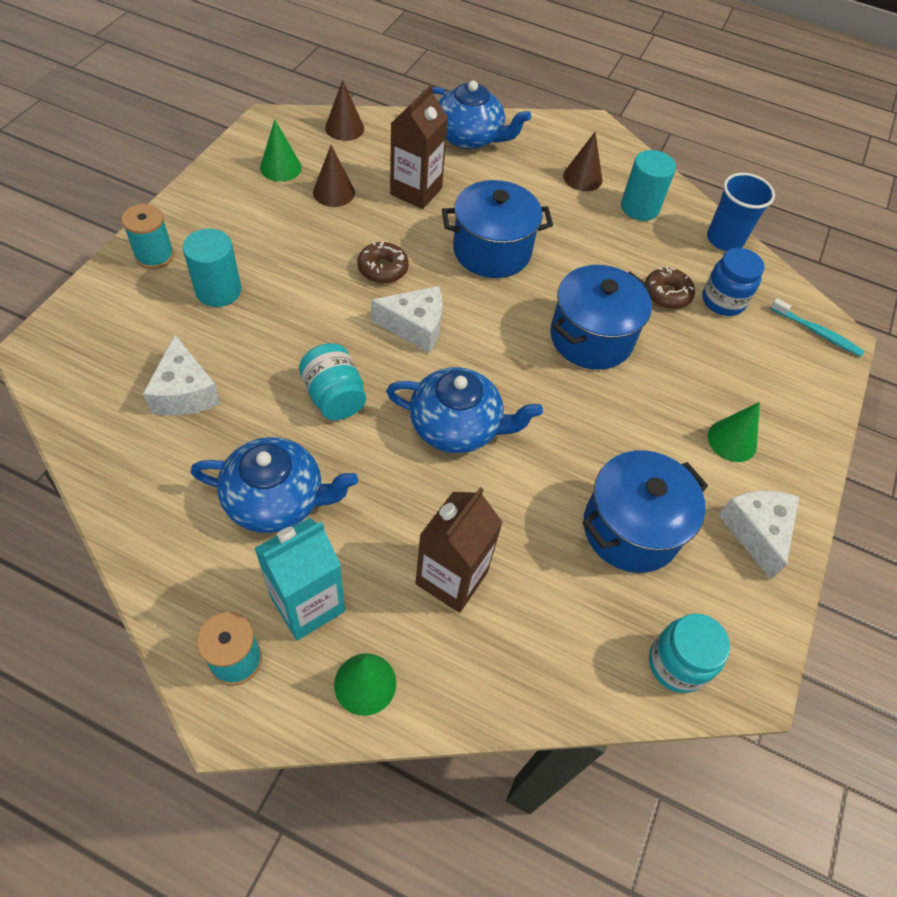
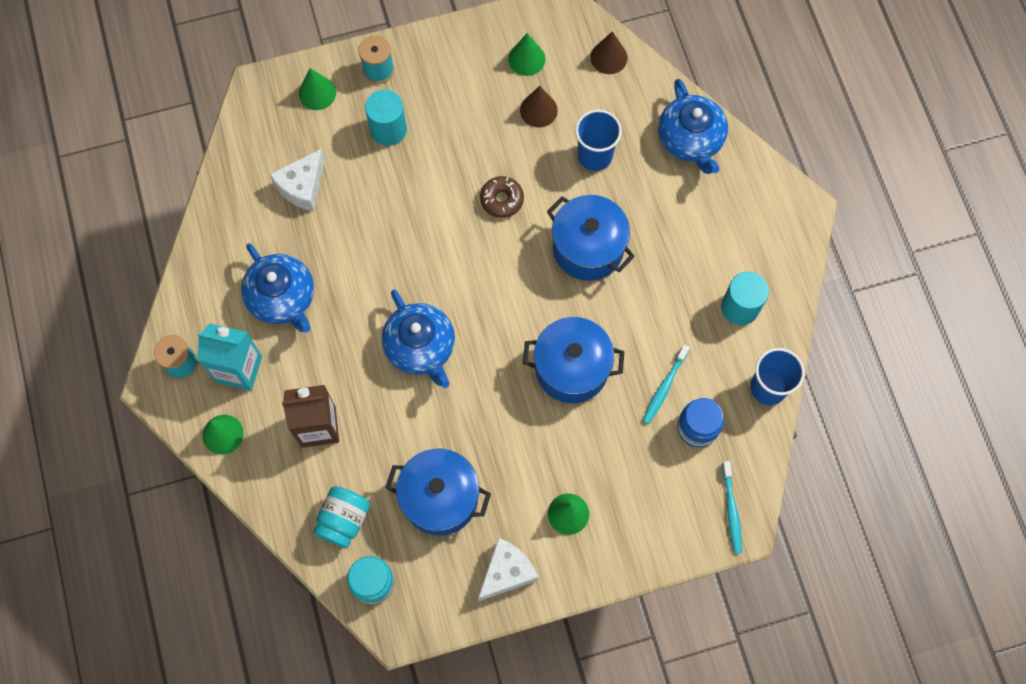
camera: 55 degrees right, 15 degrees up
turquoise jar [299,343,366,420] -> turquoise jar moved to [313,486,370,548]
white cheese [371,286,443,353] -> none
brown carton [390,84,448,209] -> blue cup [575,109,622,171]
brown cone [563,132,602,191] -> none
brown donut [645,267,695,309] -> turquoise toothbrush [643,344,690,424]
none -> green cone [299,68,336,110]

